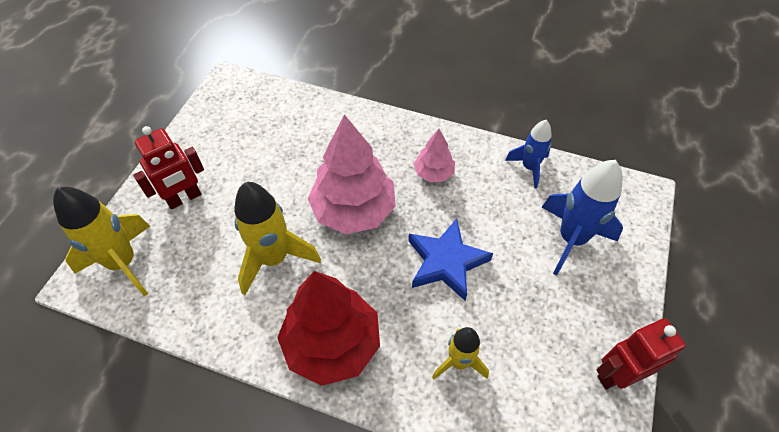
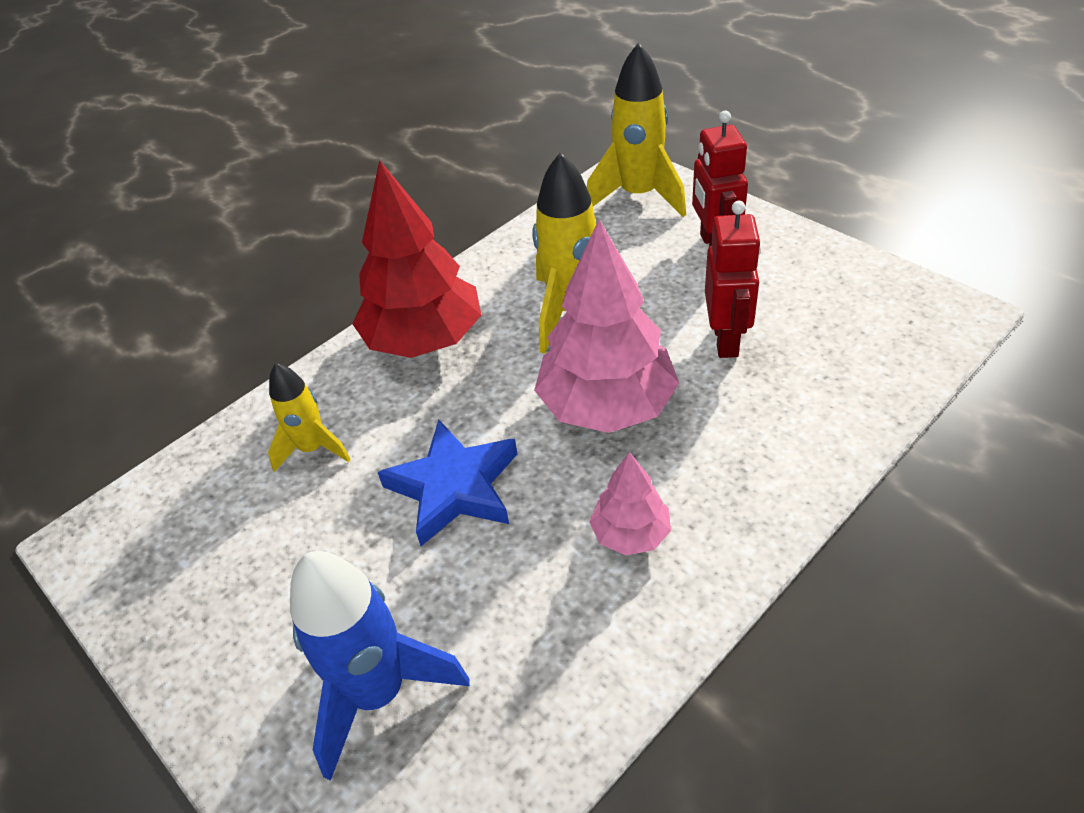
camera: 120 degrees right, 10 degrees down
blue rocket [505,120,552,188] -> none
red robot [597,318,686,390] -> red robot moved to [705,201,761,358]

